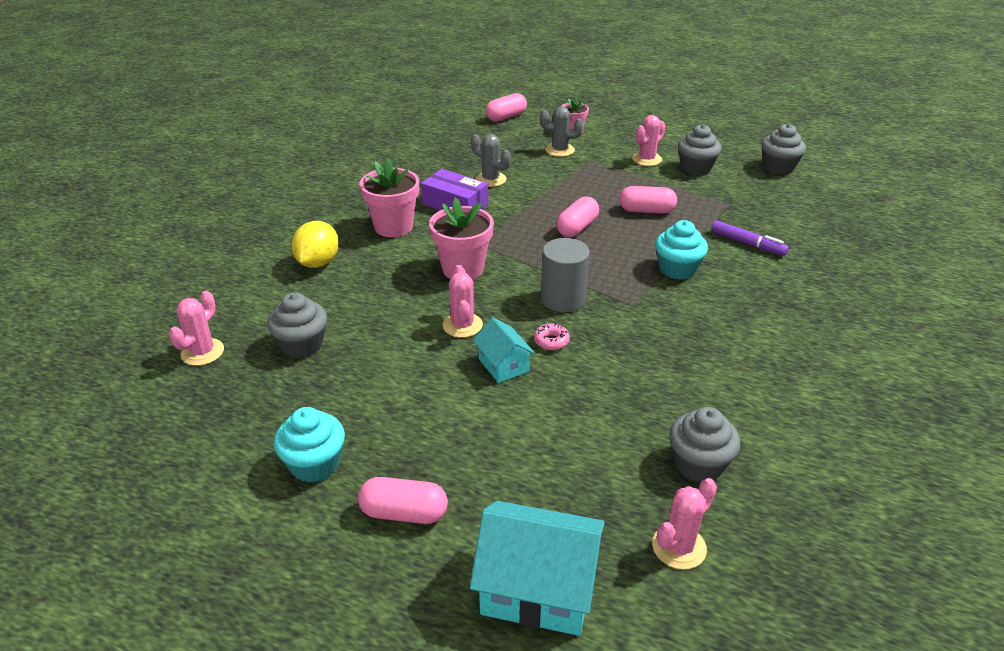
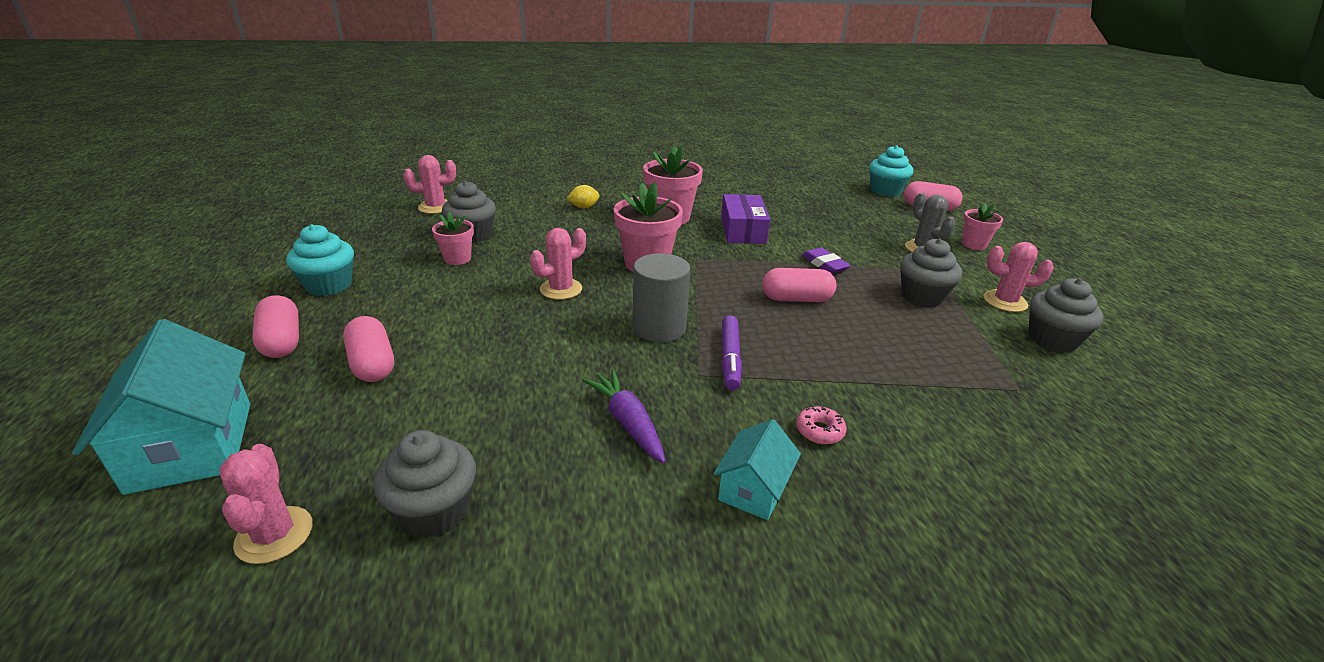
camera: 55 degrees right, 5 degrees down
yellow lemon [292,221,339,268] -> yellow lemon [567,185,600,208], size x0.57
grey cactus [471,134,511,187] -> none
turquoise house [473,318,535,383] -> turquoise house moved to [713,419,801,520]
pink donut [534,323,570,350] -> pink donut moved to [796,406,847,444]
pink capsule [619,186,677,213] -> pink capsule moved to [343,316,394,382]
pink cactus [652,478,717,570] -> pink cactus turned 60 degrees clockwise [219,444,313,564]
turquoise cupcake [655,220,708,280] -> turquoise cupcake moved to [869,145,913,197]
purple marker [711,220,789,256] -> purple marker moved to [722,316,742,390]
grey cupcake [762,124,806,174] -> grey cupcake moved to [900,238,962,307]
none -> pink flower pot [432,212,474,265]
none -> purple carrot [582,369,666,464]
none -> purple eraser [802,247,851,274]

